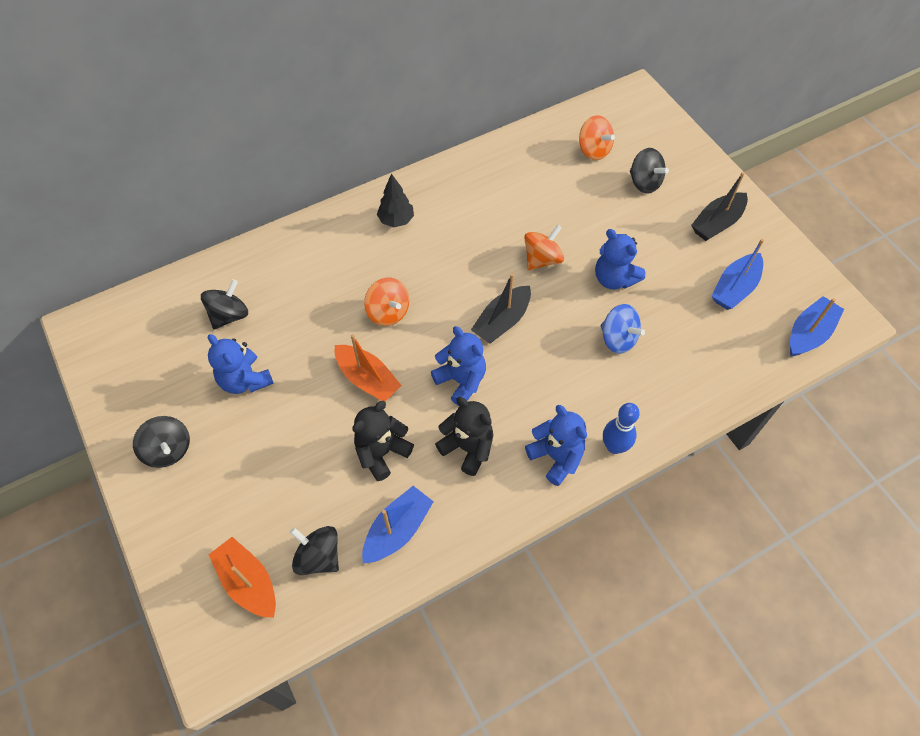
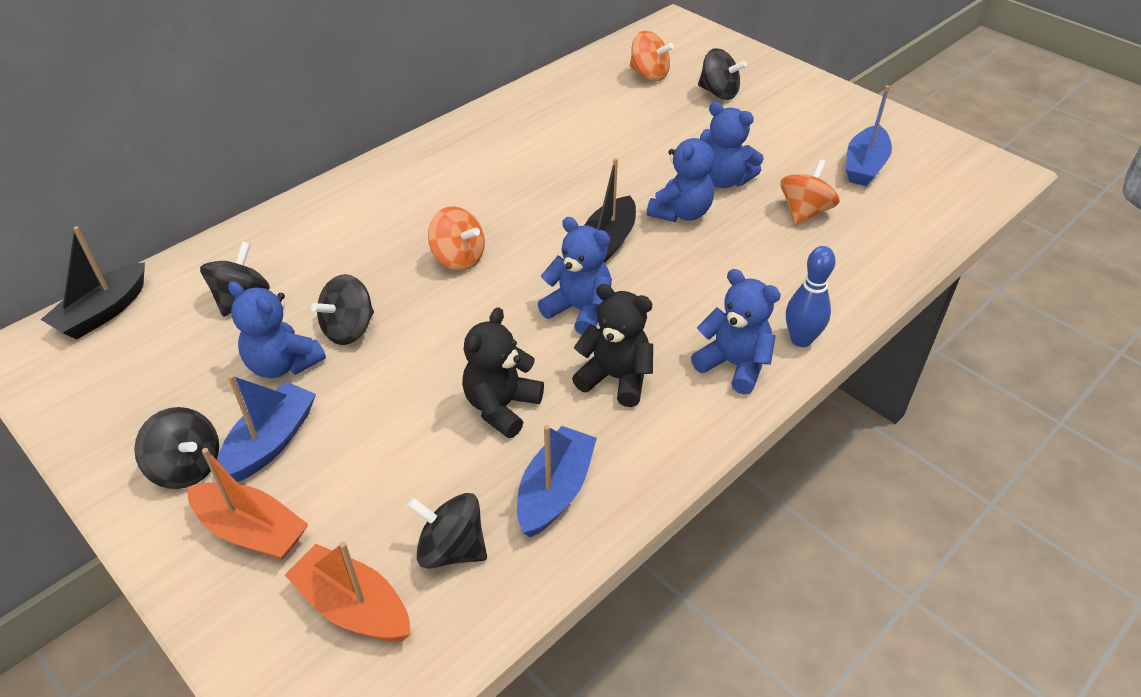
camera: 15 degrees left, 15 degrees down
orange boat [335,334,402,401] -> orange boat moved to [187,448,308,560]
black tree [377,174,414,227] -> none
orange spinning top [524,225,564,270] -> orange spinning top moved to [781,159,840,225]
blue spinning top [601,304,645,354] -> none
black boat [691,172,748,241] -> black boat moved to [40,226,145,340]
blue boat [790,296,844,356] -> blue boat moved to [217,374,316,482]
none -> black spinning top [311,274,374,345]
none -> blue teddy bear [647,129,714,222]

